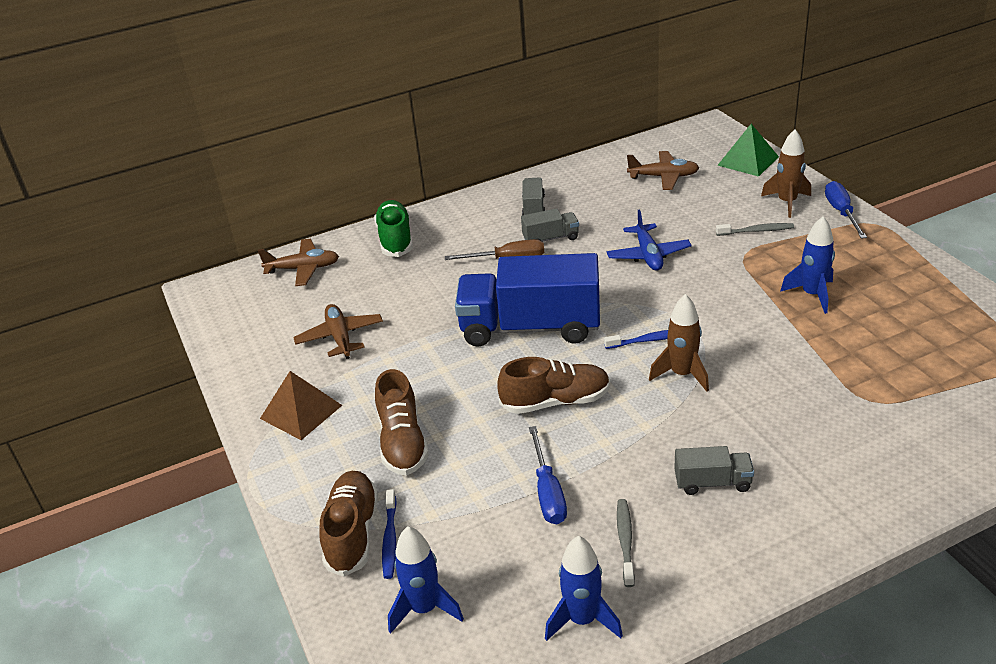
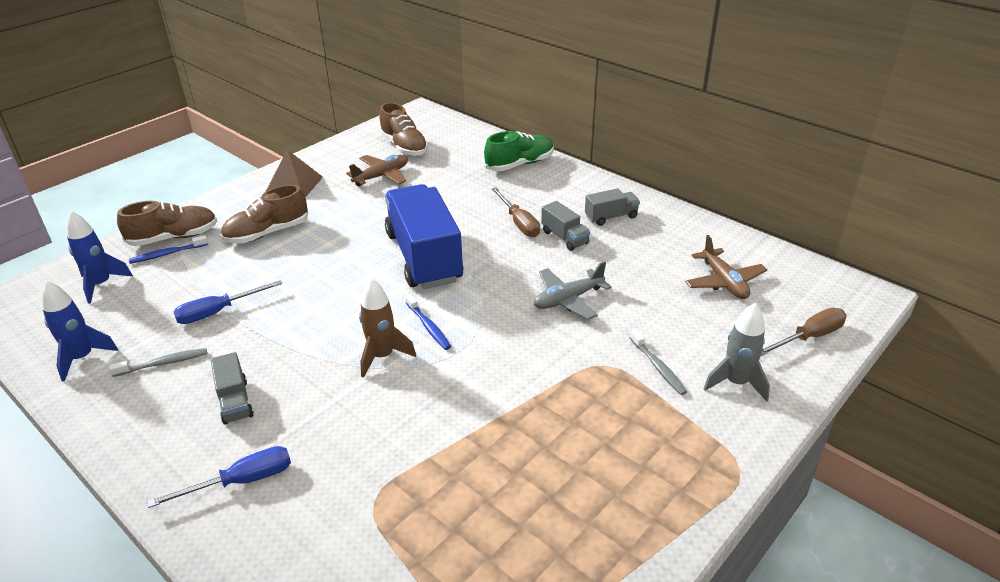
camera: 65 degrees right, 0 degrees up
brown plane [258,239,339,286] -> none
brown shoe [497,357,610,414] -> brown shoe moved to [379,102,428,156]
blue plane [607,210,691,271] -> grey plane [534,262,612,320]
green pyramid [717,124,779,177] -> brown screwdriver [761,308,847,356]
brown rocket [761,129,811,218] -> grey rocket [704,303,770,402]
blue rocket [780,217,835,314] -> none
blue screwdriver [825,181,867,239] -> blue screwdriver moved to [147,446,291,508]

